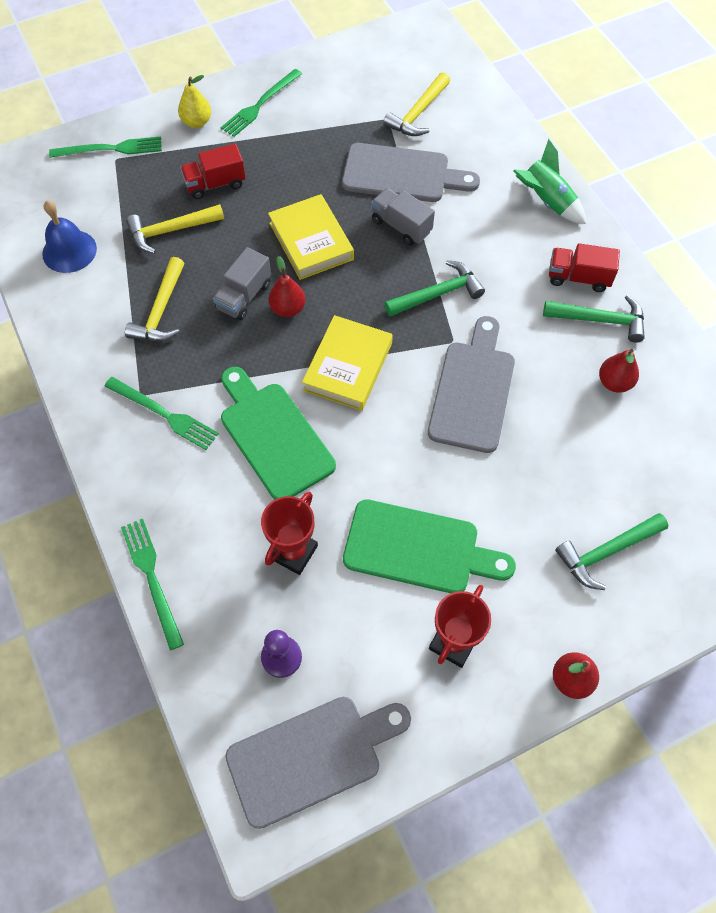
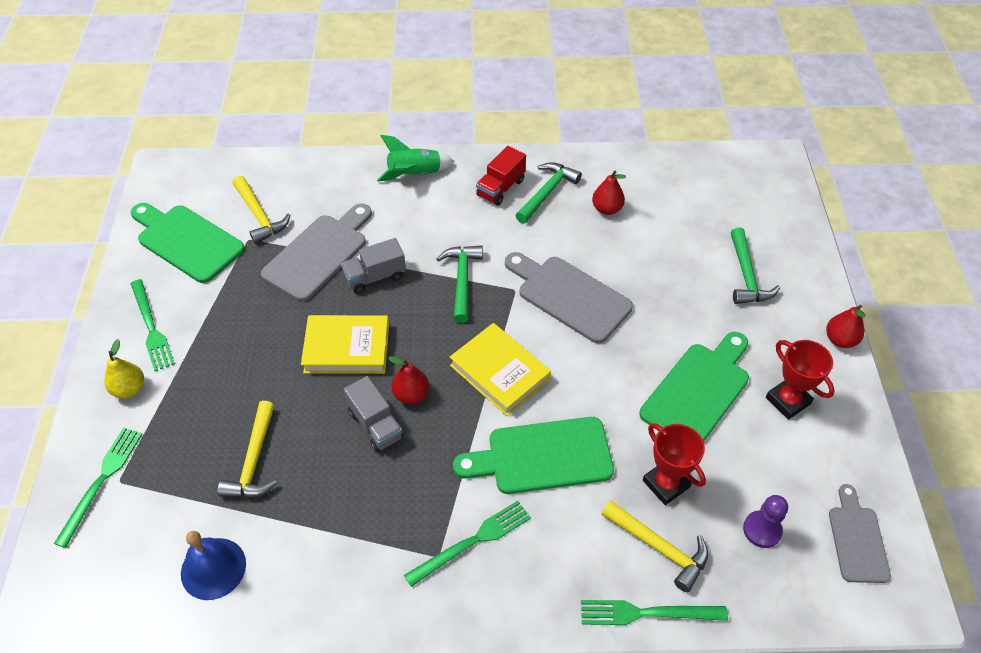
camera: 65 degrees left, 10 degrees down
yellow hammer [125,257,184,342] -> yellow hammer moved to [602,501,708,592]
red truck [180,144,246,199] -> none
grey cutting board [225,697,411,829] -> grey cutting board [829,484,891,583], size x0.62
none -> green cutting board [131,203,245,283]

